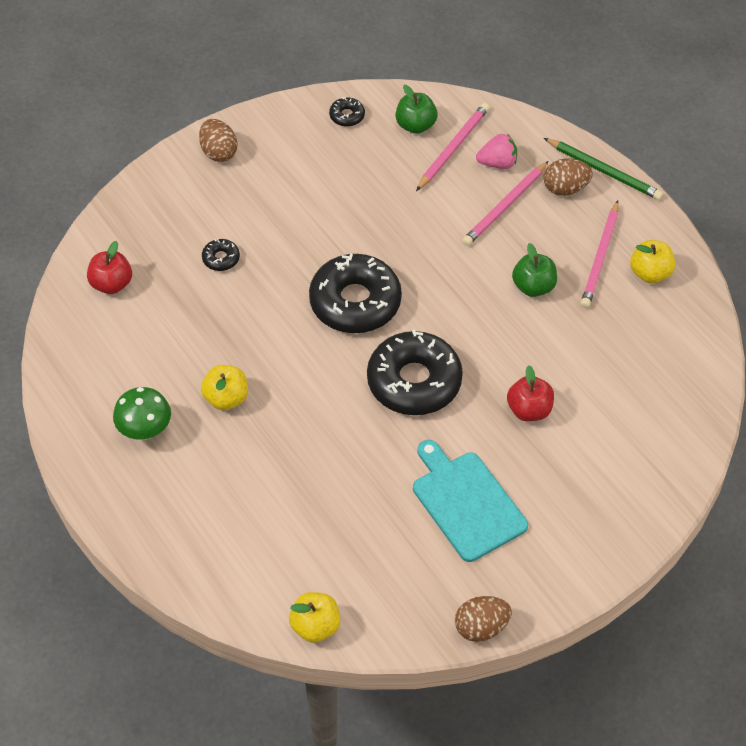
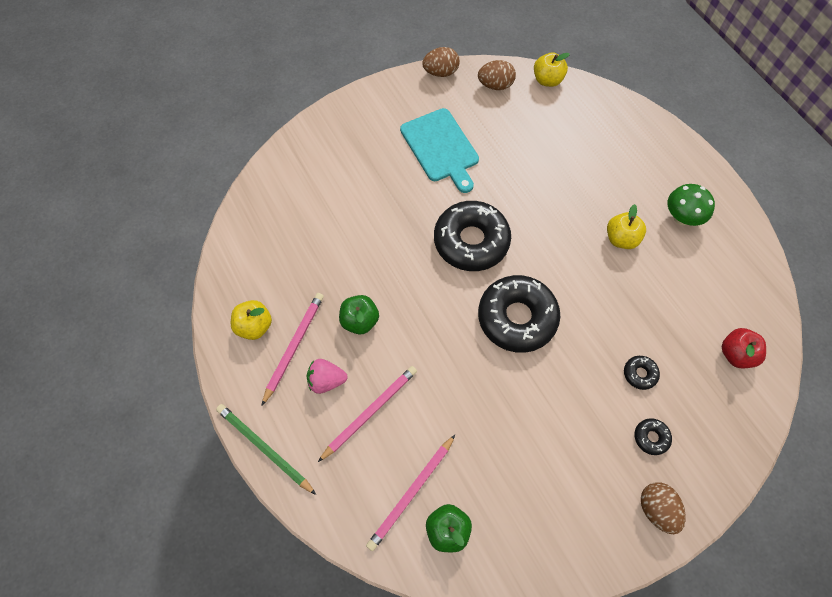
camera: 175 degrees left, 10 degrees up
black donut [329,97,365,127] -> black donut moved to [635,418,672,455]
pink strawberry [476,134,517,169] -> pink strawberry moved to [307,359,348,394]
red apple [507,365,554,421] -> none
brown egg [544,158,593,196] -> brown egg moved to [478,60,516,90]

